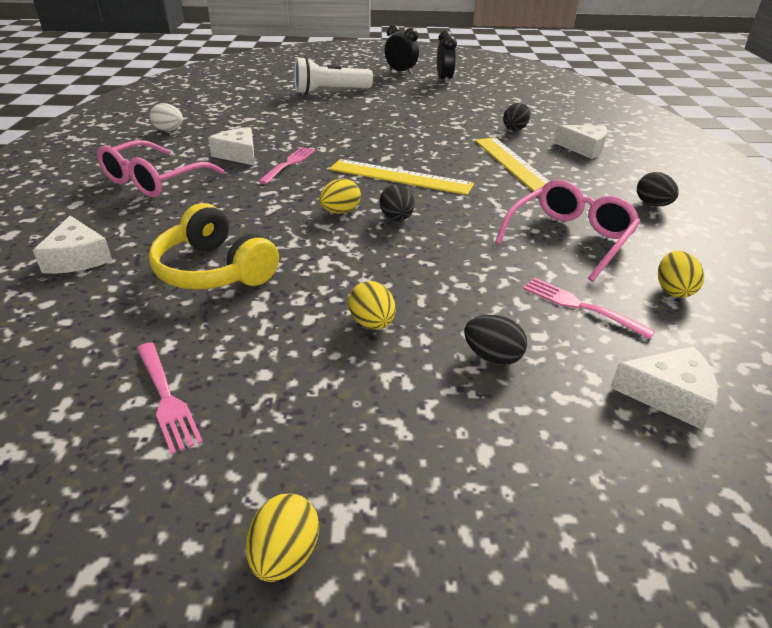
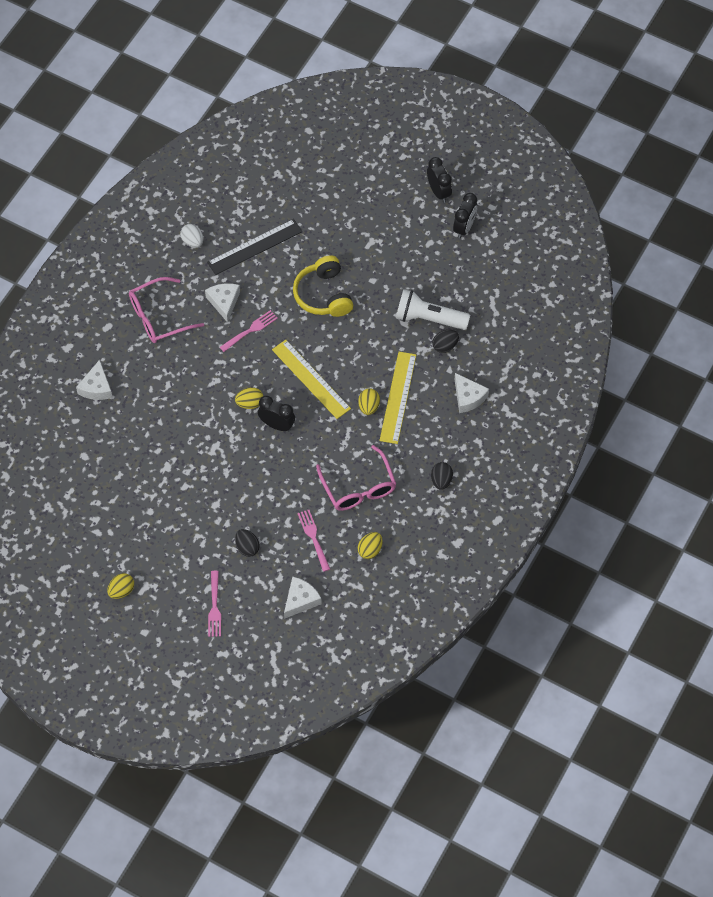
camera: 30 degrees right, 25 degrees up
pink fork [137,342,203,455] -> pink fork moved to [208,571,221,637]
yellow headphones [149,203,279,290] -> yellow headphones moved to [293,255,353,317]
white flashlight [294,57,373,94] -> white flashlight moved to [396,289,470,330]
yellow egg [348,281,395,330] -> yellow egg moved to [358,388,380,415]
black egg [380,184,415,221] -> black clock [258,396,295,431]
pink glasses [495,180,641,282] -> pink glasses turned 90 degrees clockwise [316,445,396,511]
white cheese [610,346,718,429] -> white cheese turned 90 degrees counterclockwise [284,577,322,619]
none -> black ruler [207,219,302,275]

